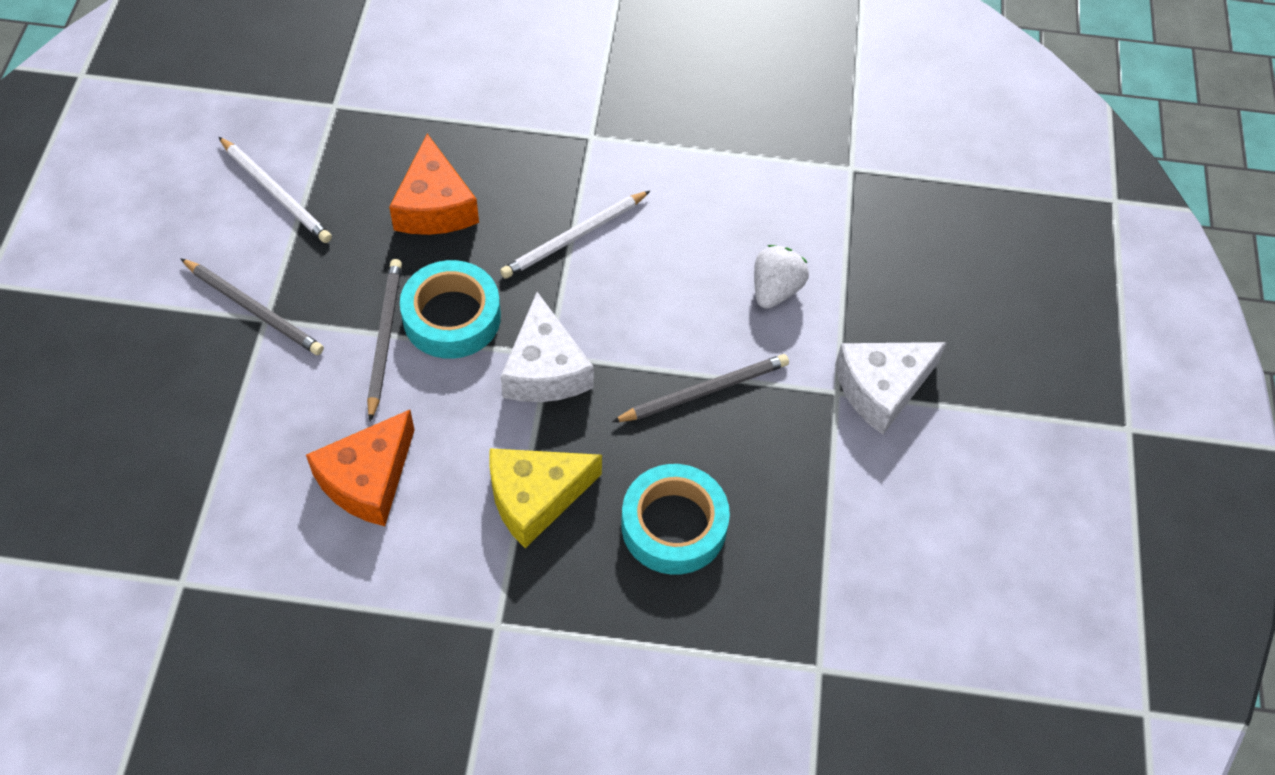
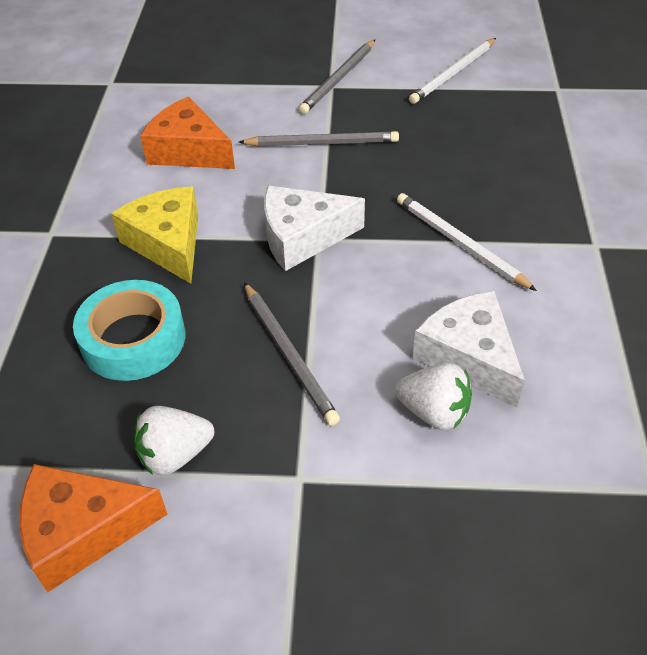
camera: 90 degrees right, 10 degrees down
orange cheese [389,134,479,235] -> orange cheese moved to [20,464,167,593]
turquoise tape [400,260,501,359] -> none
white cheese [835,342,947,435] -> white cheese moved to [412,291,525,408]
none -> white strawberry [134,406,214,476]

